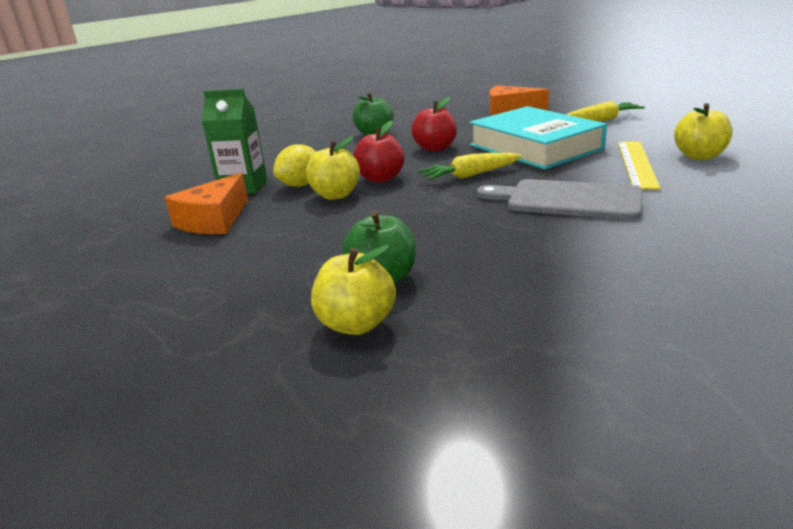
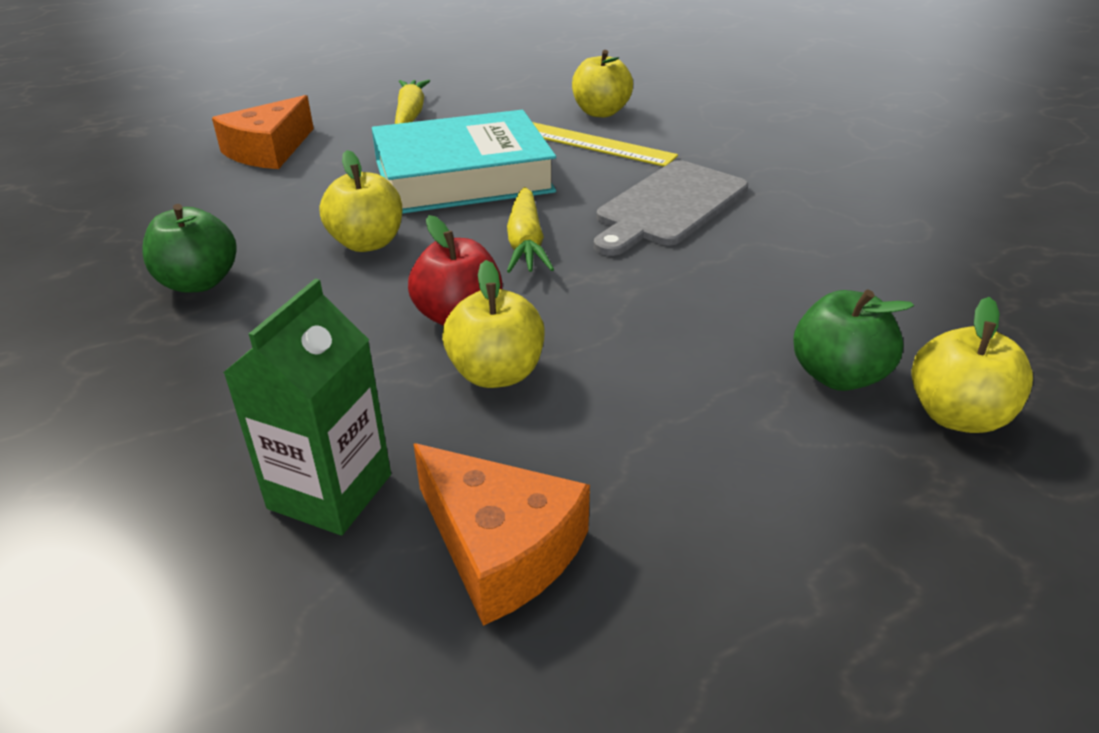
camera: 75 degrees left, 10 degrees up
yellow lemon [273,144,316,187] -> none
red apple [411,97,457,152] -> yellow apple [320,150,402,252]

